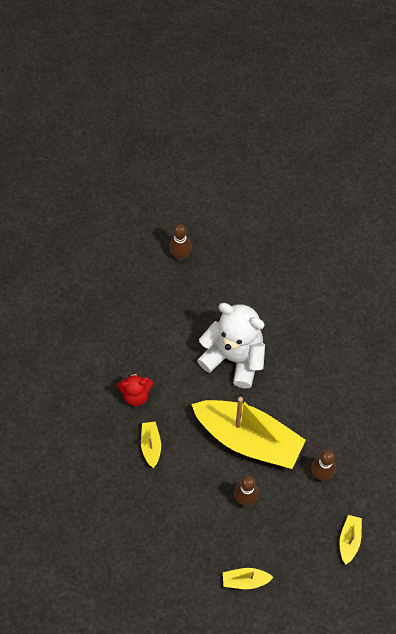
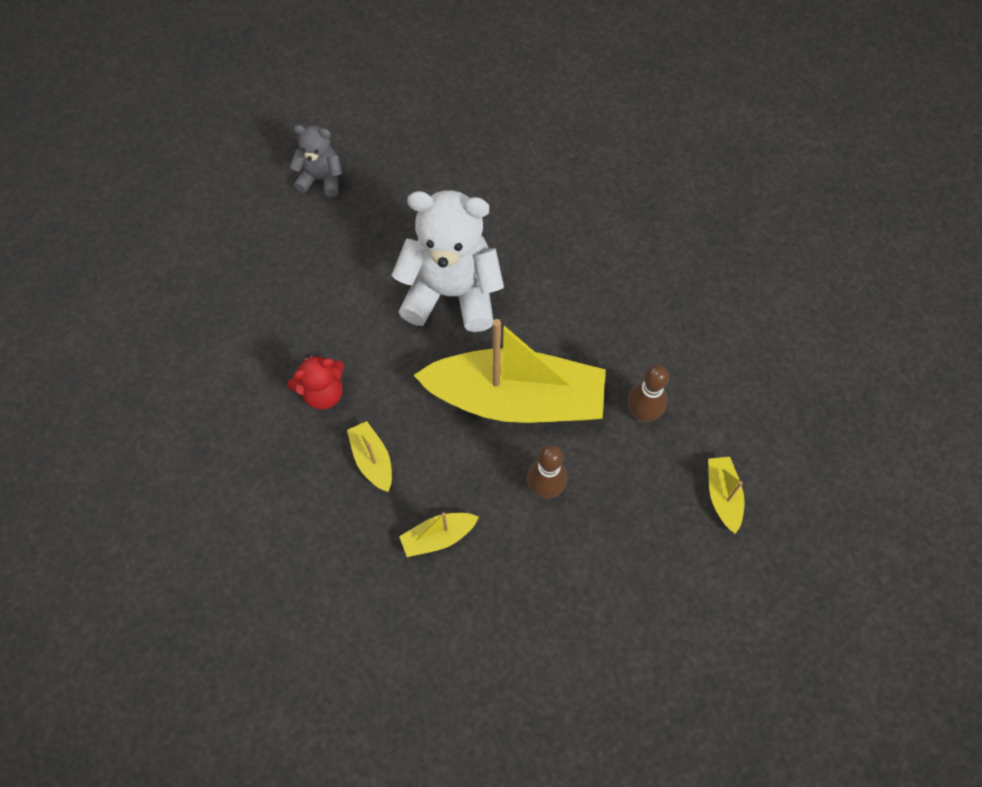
camera: 20 degrees left, 0 degrees up
brown bowling pin [169,224,192,260] -> grey teddy bear [290,125,342,197]
yellow boat [223,568,274,589] -> yellow boat moved to [399,512,479,557]

